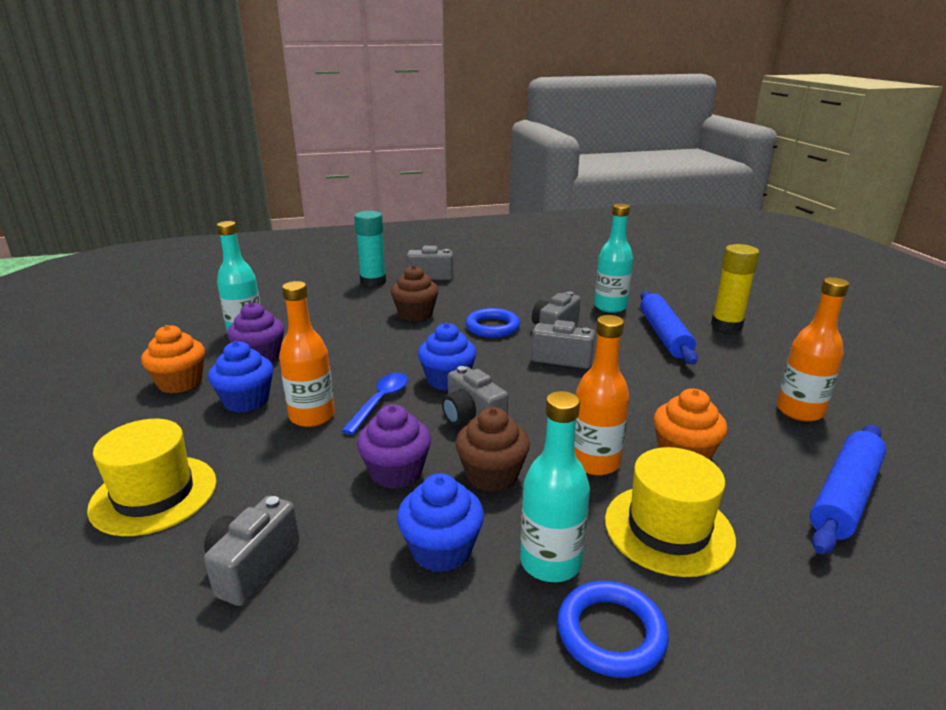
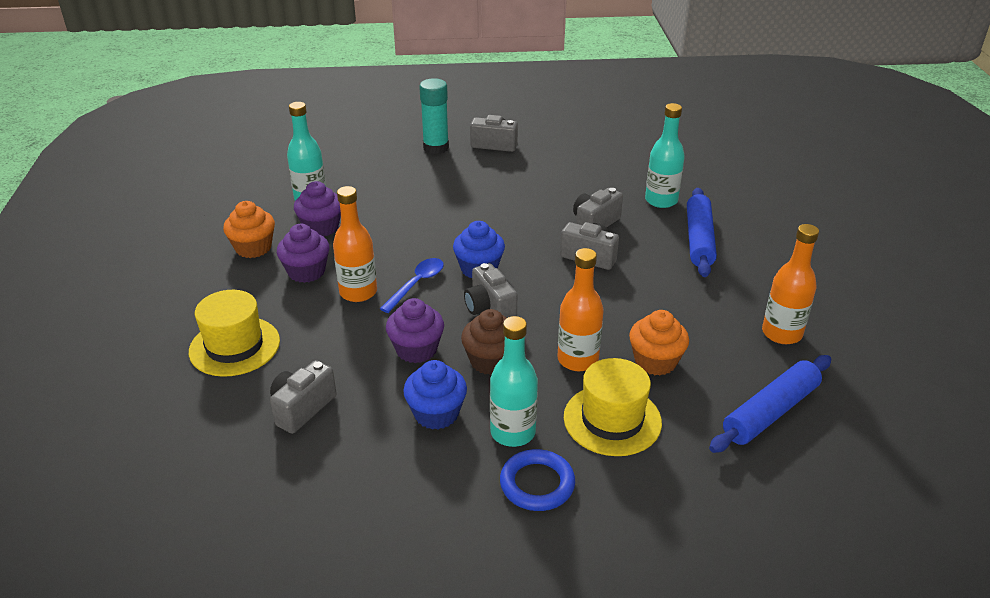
camera: 10 degrees right, 10 degrees up
blue cupcake [208,341,273,413] -> purple cupcake [277,224,329,283]
brown cupcake [391,265,439,321] -> none
blue ring [465,308,520,338] -> none
yellow glue stick [711,244,760,332] -> none

